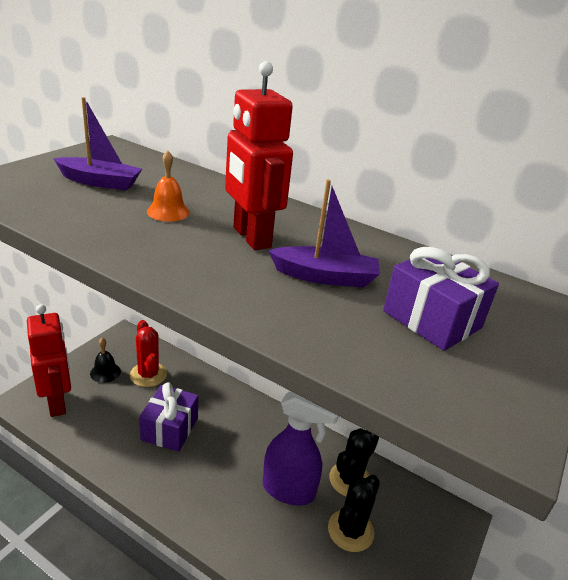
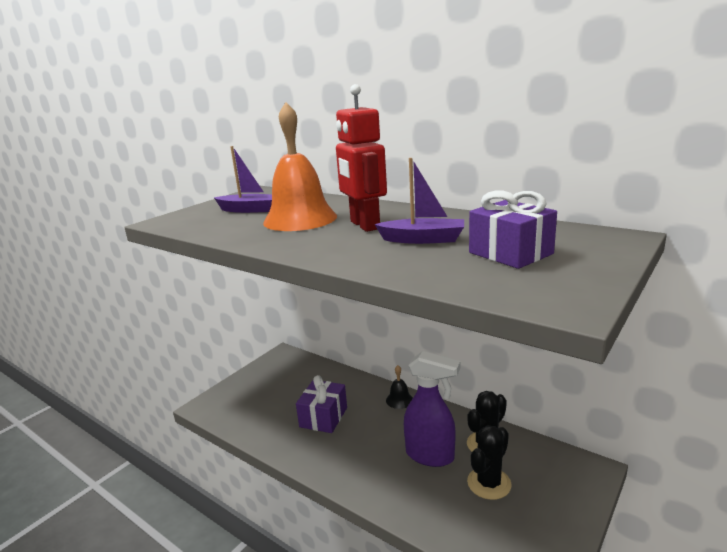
camera: 10 degrees right, 10 degrees down
red robot [27,304,71,417] -> none
black bell [90,338,121,383] -> black bell moved to [386,365,413,409]
red cactus [130,320,167,387] -> none
orange bell [147,150,190,222] -> orange bell [263,102,337,231], size x2.24

